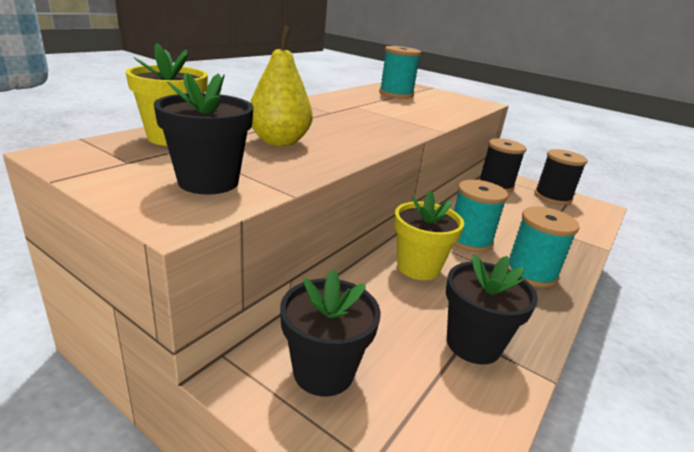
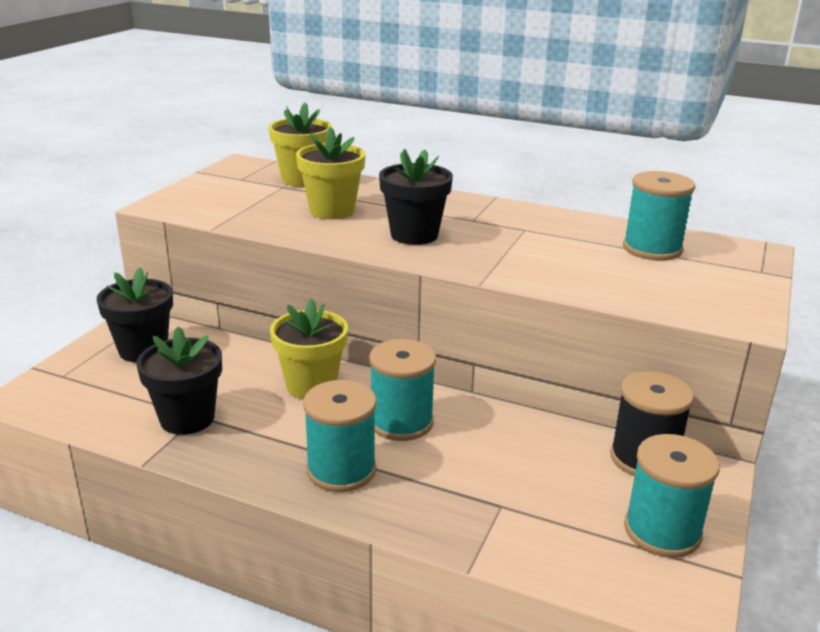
camera: 80 degrees right, 0 degrees up
black flower pot [154,72,254,195] -> black flower pot moved to [379,149,453,245]
yellow pear [250,25,313,146] -> yellow flower pot [296,127,366,219]
black spool [534,149,588,205] -> turquoise spool [624,434,720,558]

